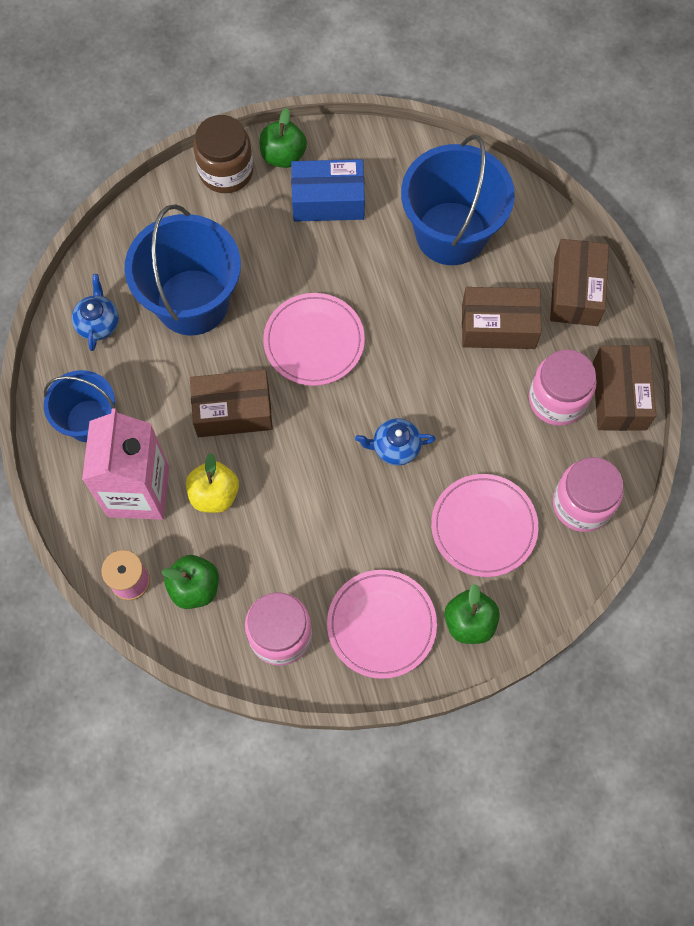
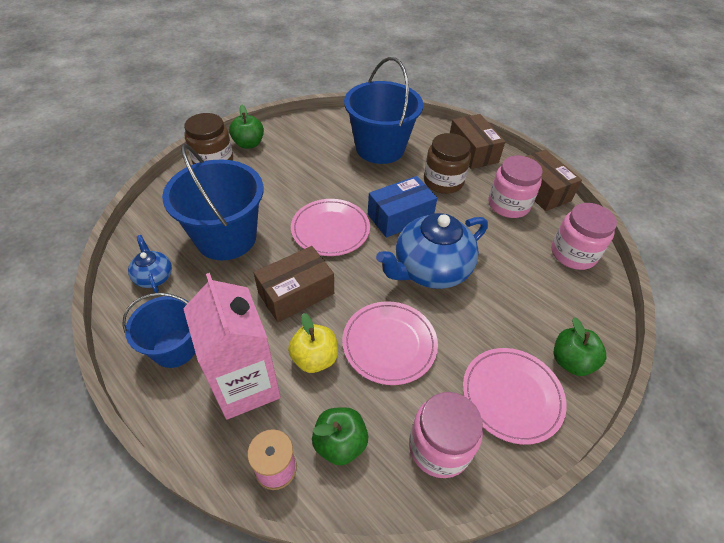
camera: 30 degrees left, 20 degrees down
blue box [291,159,365,222] -> blue box moved to [368,176,437,238]
blue teapot [355,418,436,466] -> blue teapot [376,213,488,289], size x2.05
pink plate [431,474,538,577] -> pink plate moved to [342,301,438,385]
brown box [462,287,541,349] -> brown jar [424,133,471,194]

